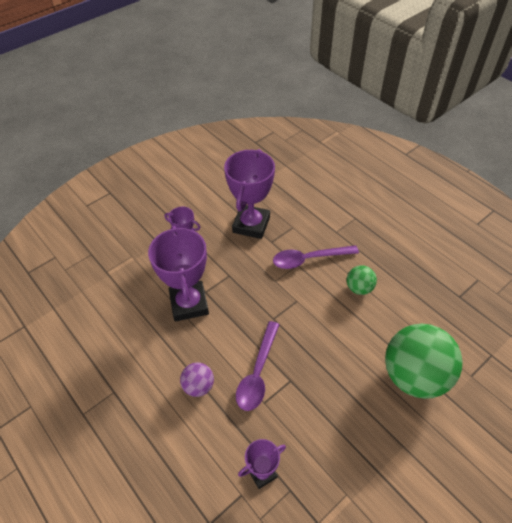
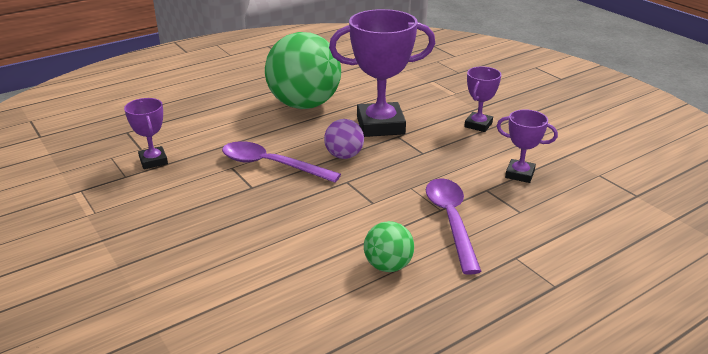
camera: 95 degrees right, 20 degrees down
purple ball [180,363,214,397] -> purple ball moved to [324,119,364,159]
purple trophy [224,149,275,239] -> purple trophy [497,110,558,183], size x0.52
green ball [385,324,463,399] -> green ball moved to [265,32,341,109]

